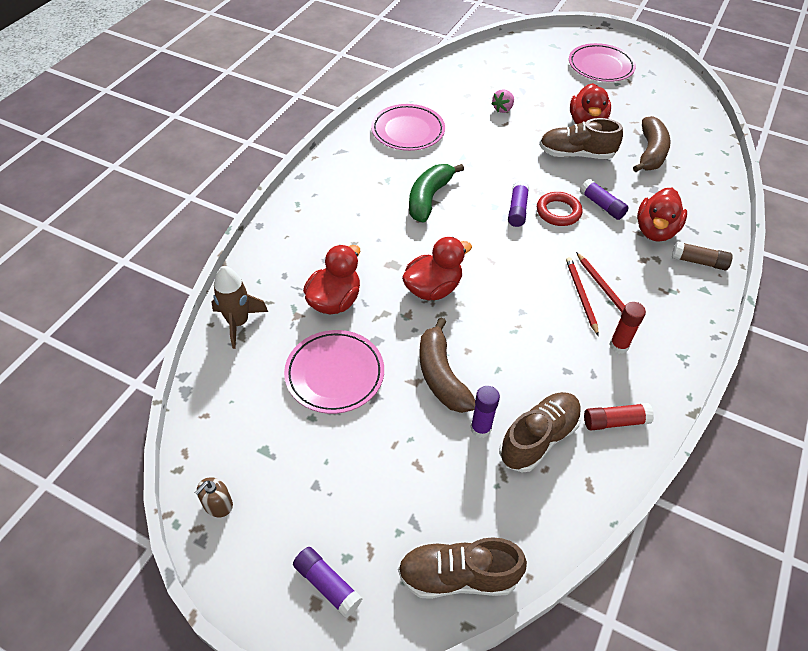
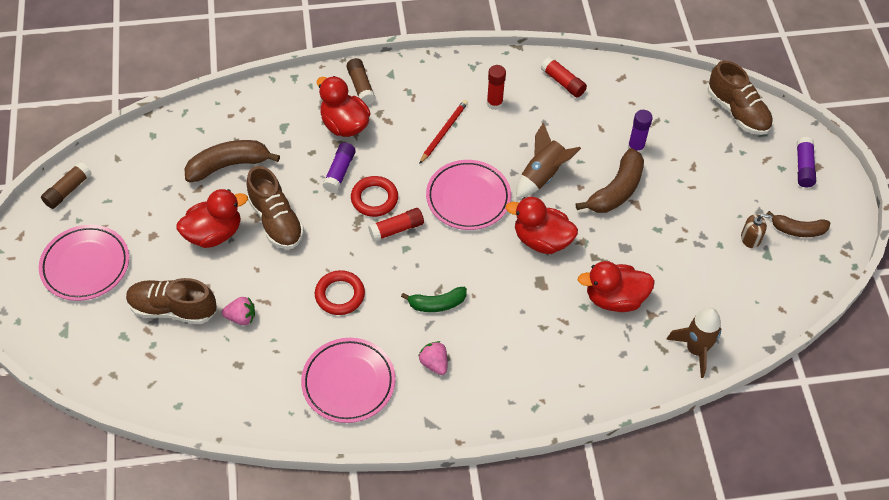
camera: 125 degrees left, 5 degrees up
brown soap dispenser [195,477,233,517] -> brown soap dispenser moved to [741,214,773,248]
pink plate [284,330,384,414] -> pink plate moved to [426,160,511,230]
green banana [409,164,464,222] -> green banana [401,287,467,312], size x0.65
brown shoe [499,392,582,473] -> brown shoe moved to [126,278,216,324]
purple glue stick [508,181,529,227] -> red glue stick [368,208,424,242]
red pencil [566,257,599,336] -> none
red duck [637,188,687,242] -> red duck turned 120 degrees counterclockwise [317,76,371,137]
none -> brown glue stick [41,162,92,209]
none -> red ring [315,270,365,315]
none -> pink strawberry [418,341,447,375]
none -> brown rocket [516,122,581,198]
none -> brown banana [767,211,830,237]

